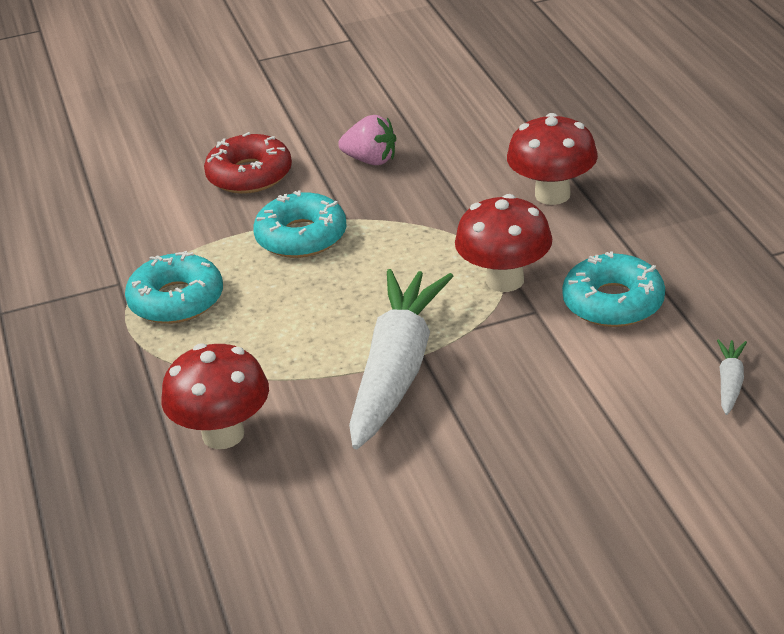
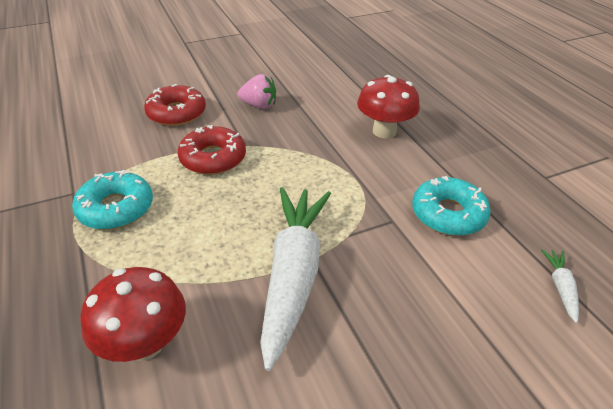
camera: 10 degrees left, 5 degrees up
turquoise donut [253,190,347,258] -> red donut [178,125,246,175]
red mushroom [455,194,552,292] -> none

